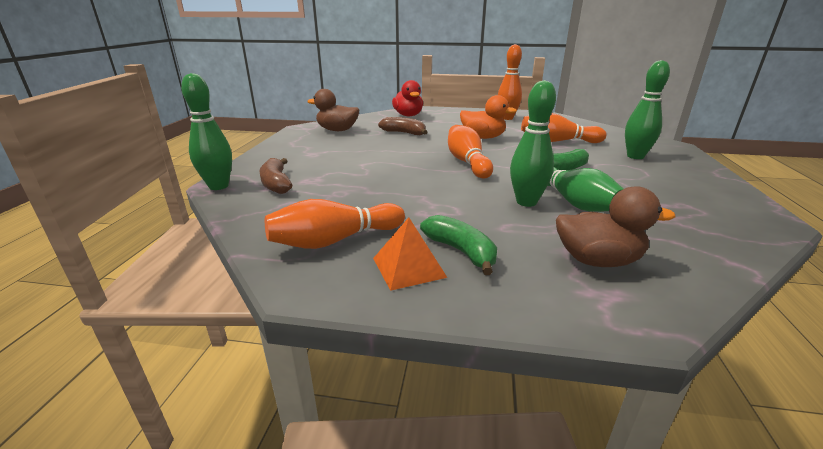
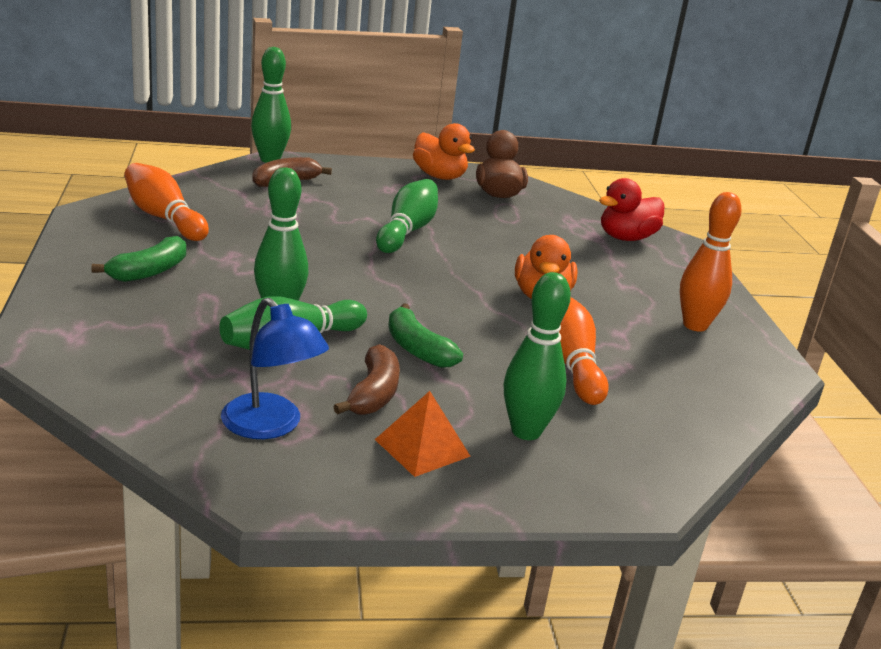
camera: 70 degrees right, 0 degrees up
orange pyramid [373,217,448,291] -> orange pyramid moved to [375,391,471,477]
brown banana [378,117,427,135] -> brown banana moved to [333,344,400,415]
orange bowling pin [448,125,493,179] -> none
brown duck [556,186,675,267] -> none
none -> blue lamp [221,298,329,439]
none -> green bowling pin [376,179,438,253]
none -> orange duck [413,123,475,180]

